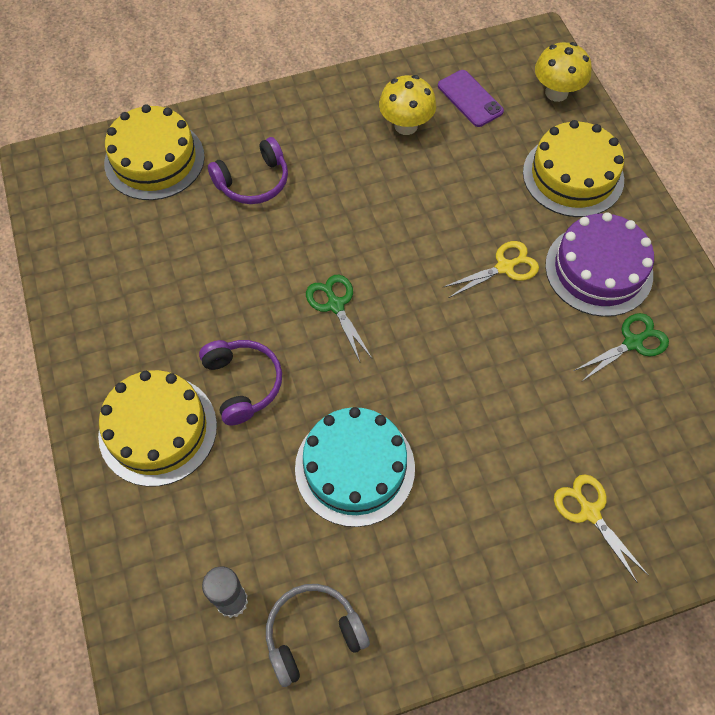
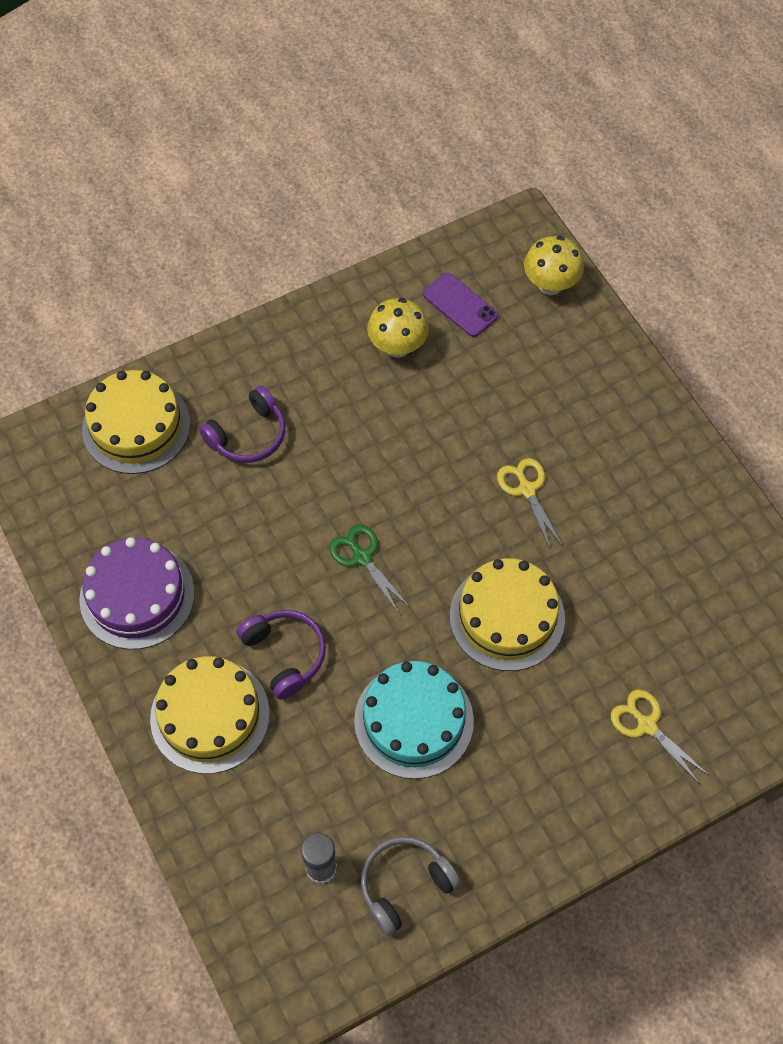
camera: 10 degrees left, 0 degrees up
yellow scissors [442,241,539,298] -> yellow scissors turned 75 degrees counterclockwise [497,458,562,550]
yellow cake [523,120,624,217] -> yellow cake moved to [450,558,565,671]
purple cake [545,212,654,317] -> purple cake moved to [79,537,195,649]
green scissors [574,313,669,381] -> none

